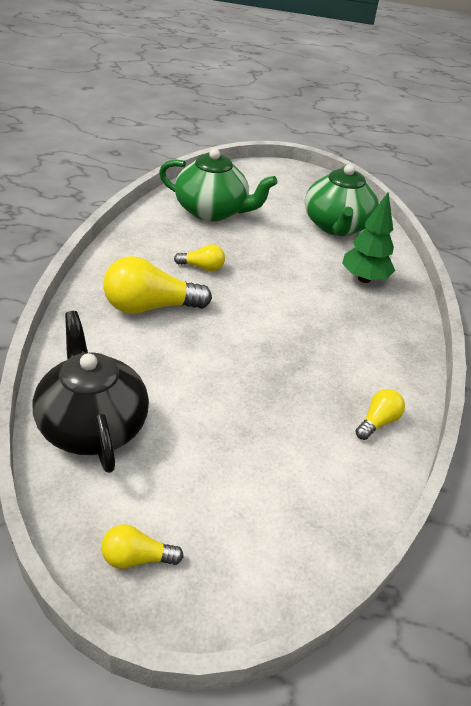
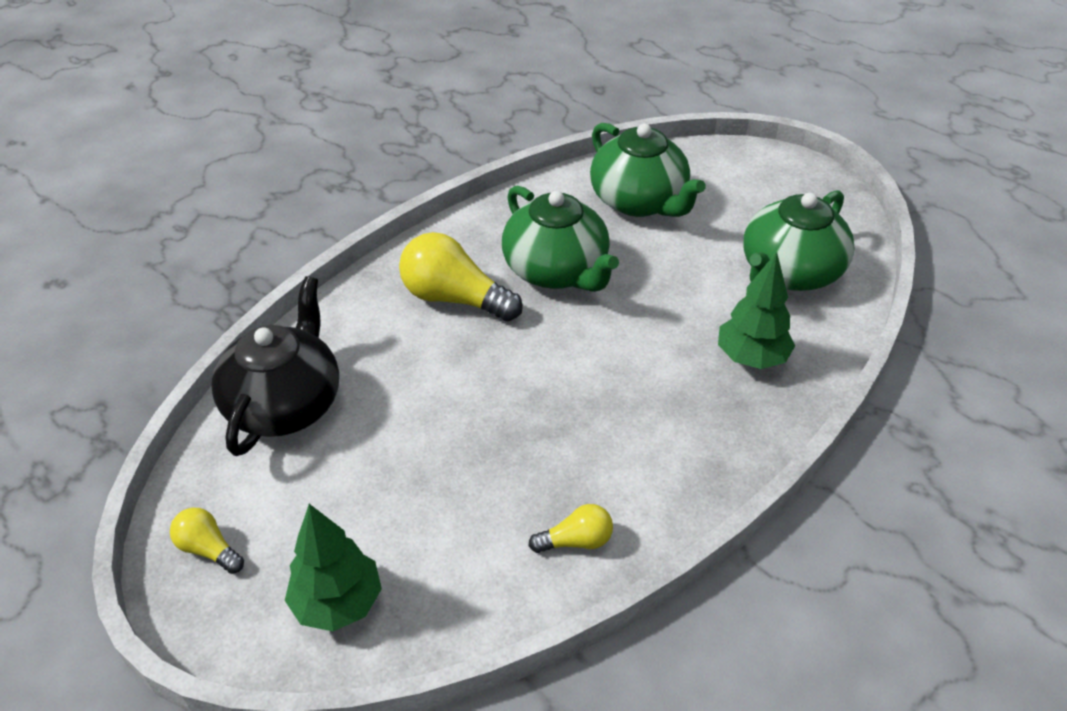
camera: 40 degrees right, 5 degrees up
yellow light bulb [174,244,225,271] -> green teapot [502,186,619,292]
none -> green tree [285,504,382,631]

